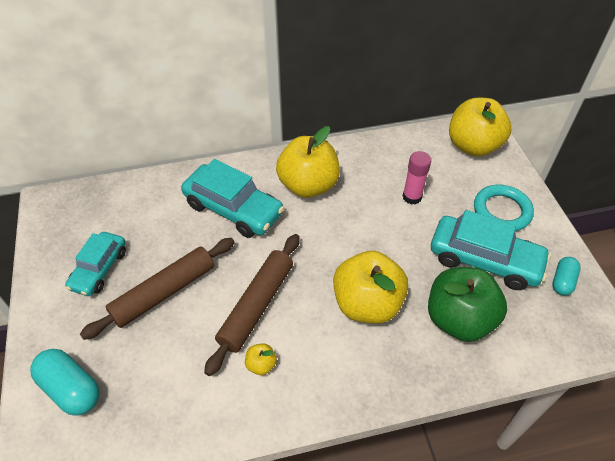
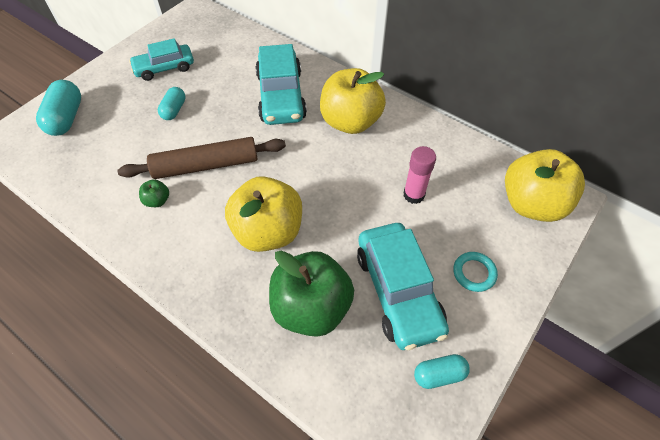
camera: 50 degrees right, 5 degrees up
brown rolling pin [80,238,235,340] -> turquoise capsule [158,87,186,120]
yellow apple [245,343,277,375] -> green apple [139,179,169,207]
turquoise ring [474,184,534,232] -> turquoise ring [453,252,498,292], size x0.61

